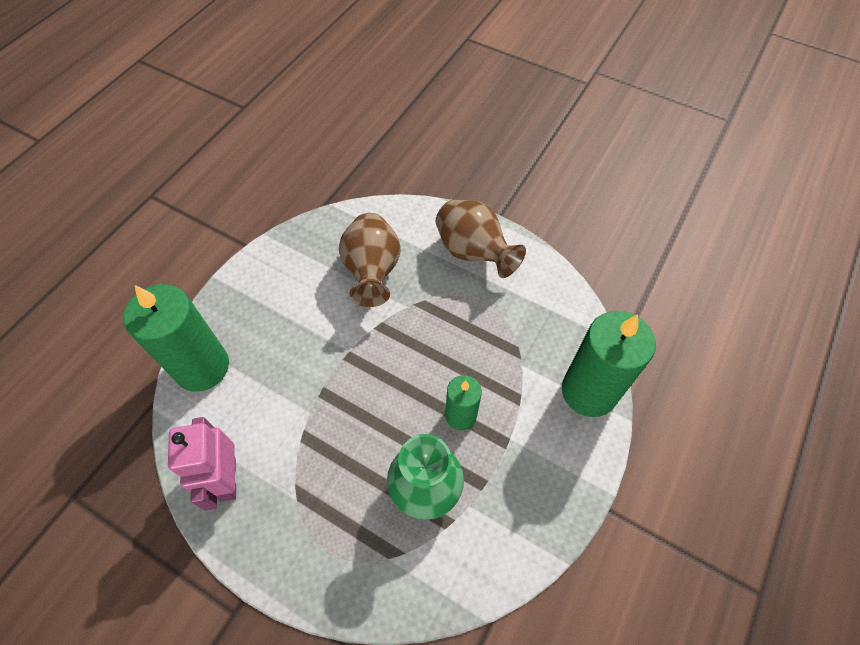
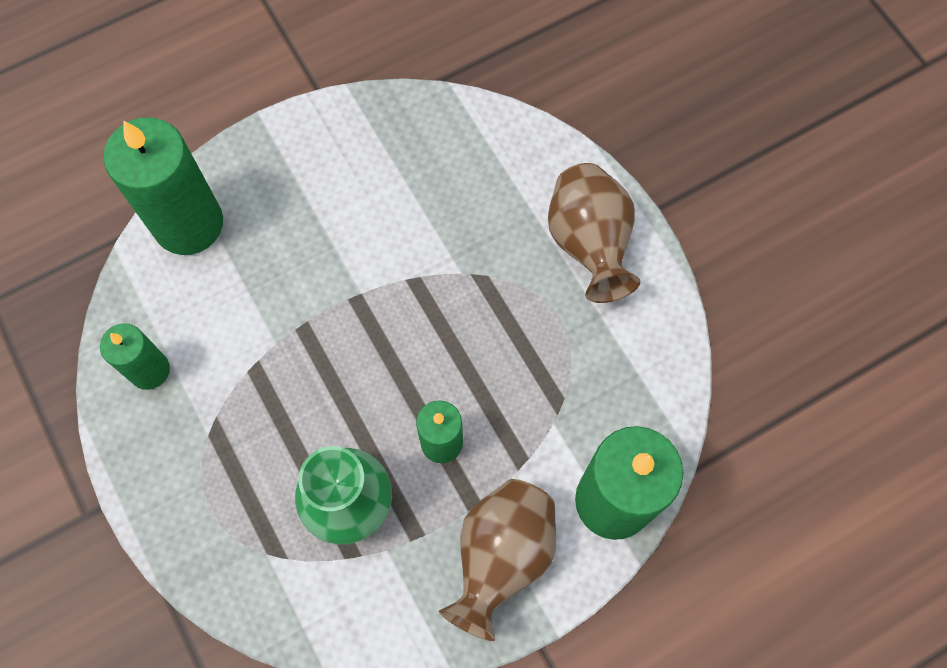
camera: 30 degrees right, 10 degrees up
pink robot [168,417,236,511] -> green candle [100,323,170,390]
brown vase [339,213,401,307] -> brown vase moved to [439,479,556,641]

